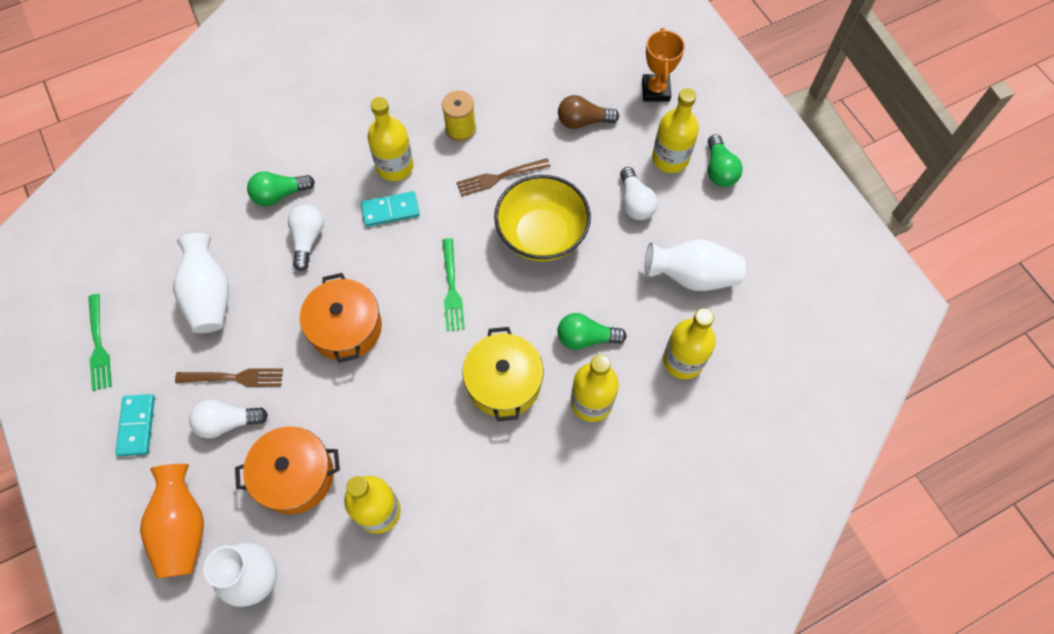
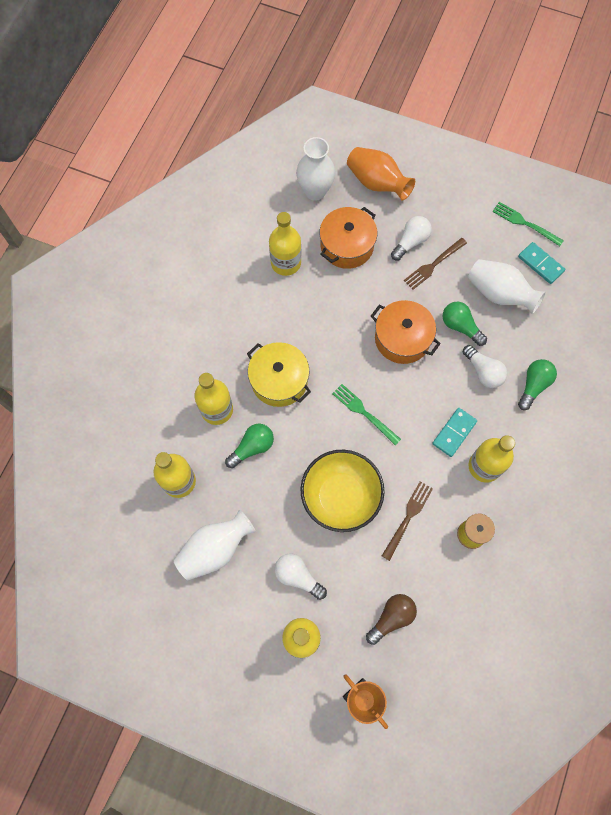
camera: 140 degrees right, 5 degrees up
turquoise domino [115,394,155,456] -> turquoise domino moved to [518,242,565,284]
green light bulb [708,134,743,187] -> green light bulb moved to [442,302,487,346]

